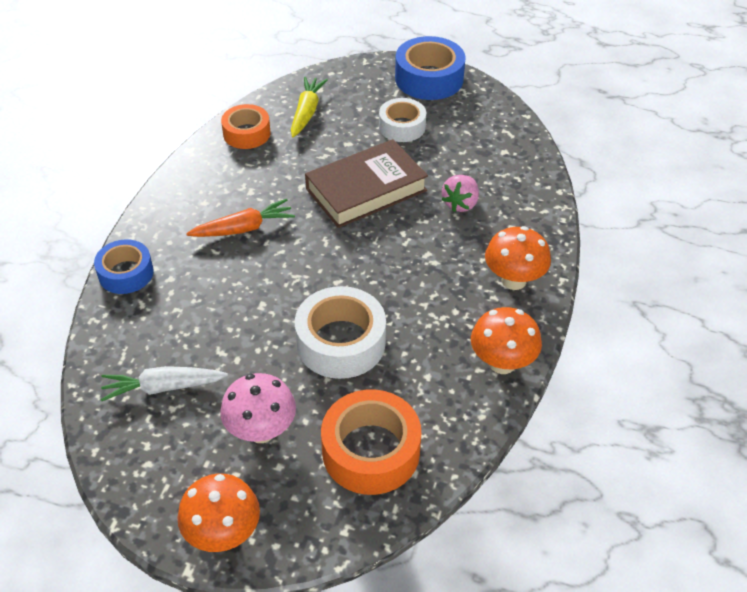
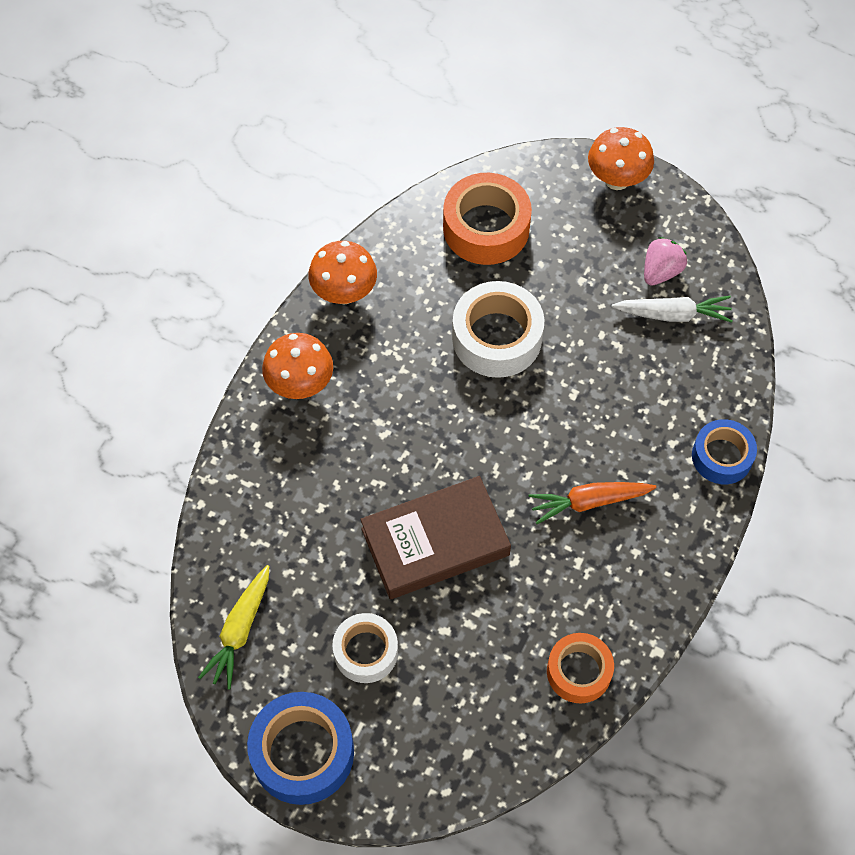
camera: 170 degrees left, 15 degrees up
pink mushroom [220,373,296,443] -> none
yellow carrot [291,76,328,137] -> yellow carrot moved to [198,565,269,690]
pink strawberry [442,175,479,212] -> pink strawberry moved to [644,237,687,286]

